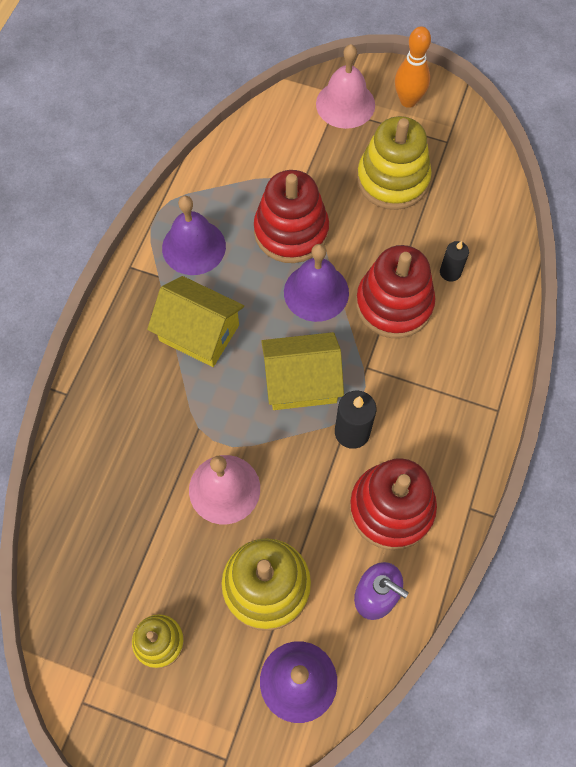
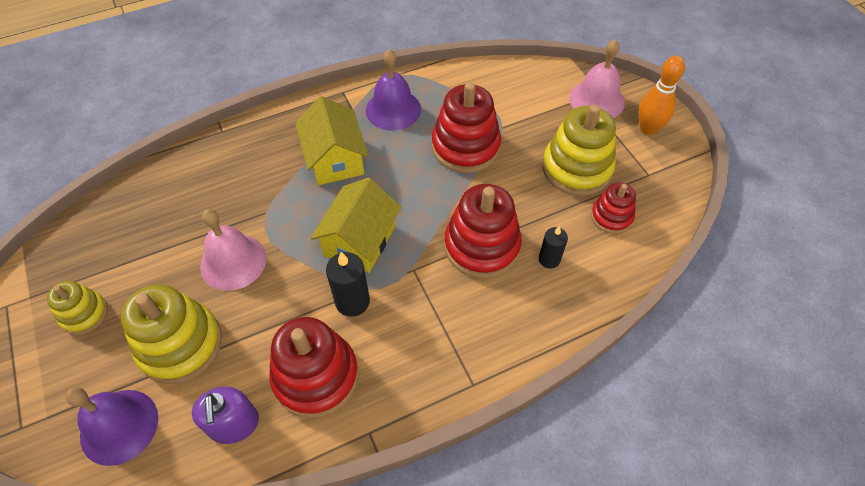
camera: 45 degrees right, 10 degrees down
yellow house [261,332,344,410] -> yellow house turned 75 degrees clockwise [311,178,401,273]
purple bell [284,244,349,322] -> none
none -> red stacking toy [591,182,636,234]

